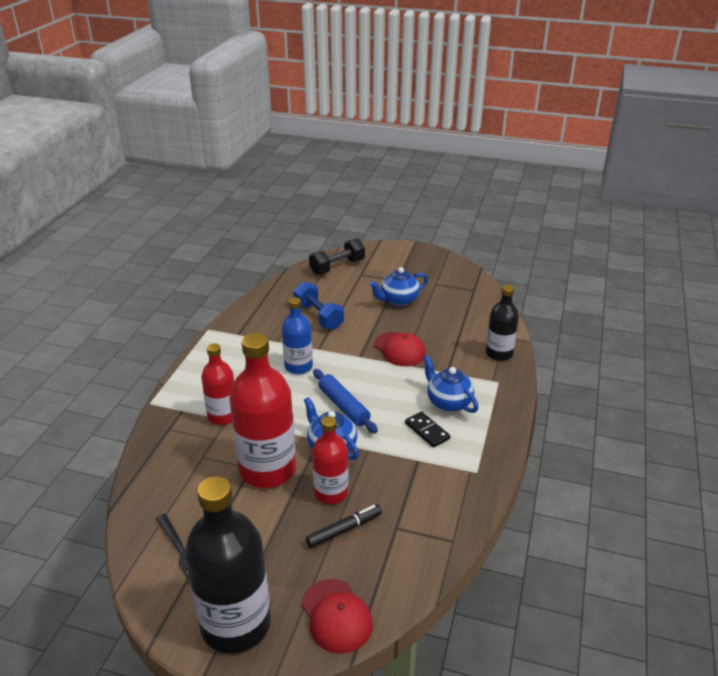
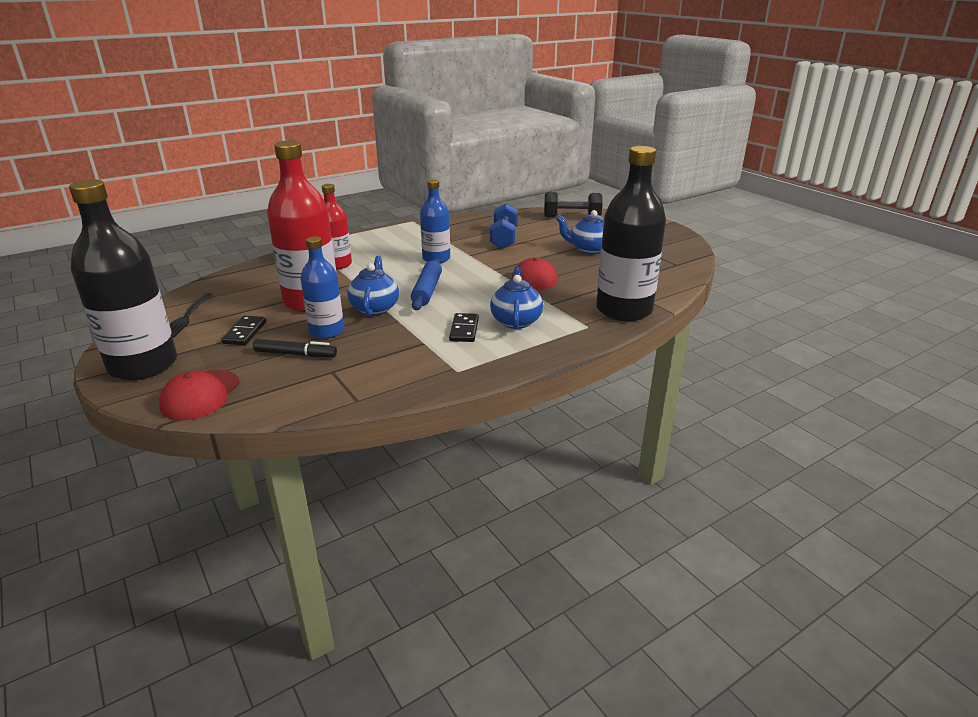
camera: 40 degrees right, 5 degrees down
red bottle [312,416,349,504] -> blue bottle [301,236,344,339]
black bottle [486,285,519,361] -> black bottle [596,146,666,321], size x1.72
none -> black domino [221,316,266,345]

